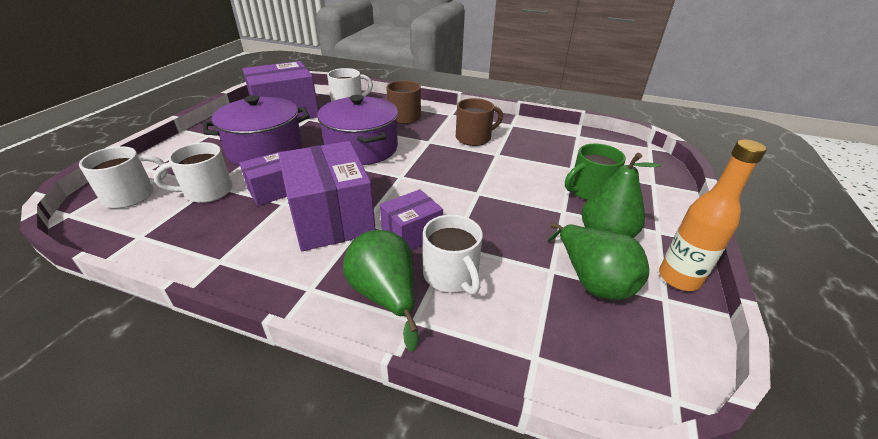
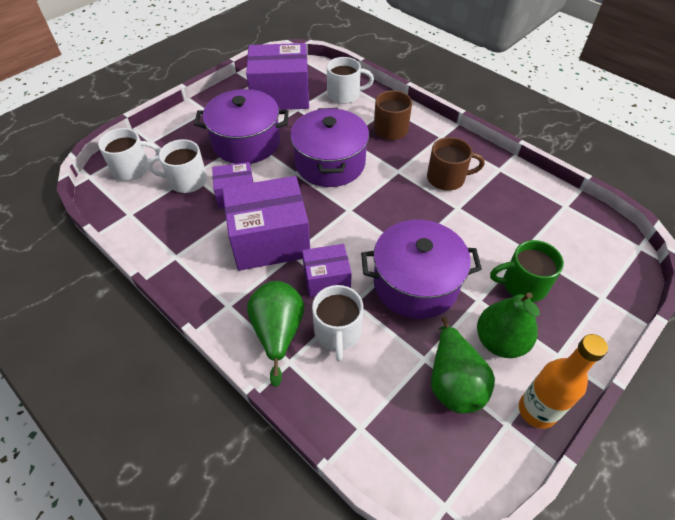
camera: 25 degrees right, 15 degrees up
purple box [278,141,376,251] -> purple box turned 75 degrees clockwise [222,176,310,271]
none -> purple pot [361,220,482,319]

